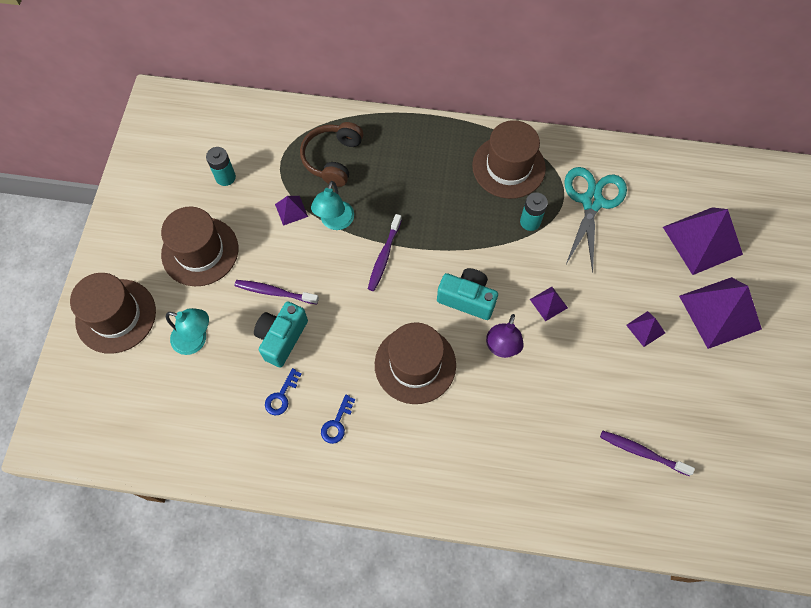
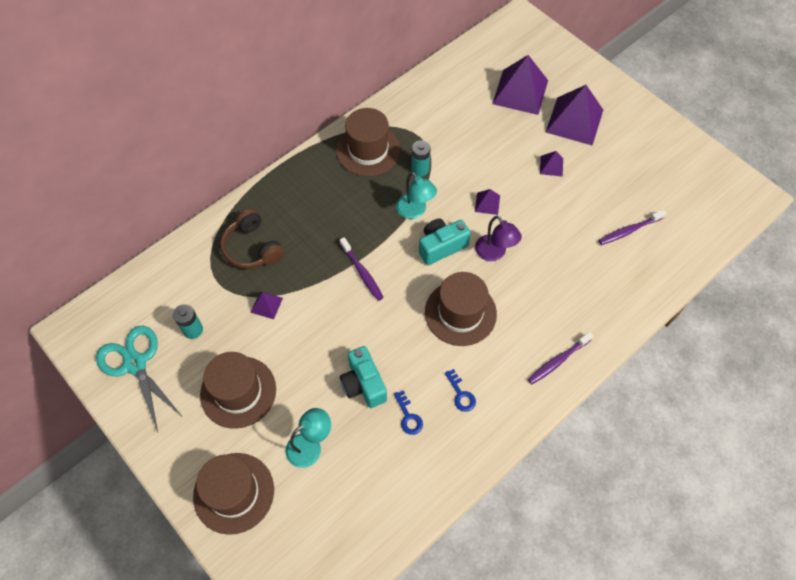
camera: 50 degrees left, 5 degrees down
purple toothbrush [235,280,319,304] -> purple toothbrush moved to [528,332,593,384]
turquoise lamp [311,181,354,230] -> turquoise lamp moved to [396,172,437,219]
turquoise scissors [564,167,627,273] -> turquoise scissors moved to [96,326,183,432]

